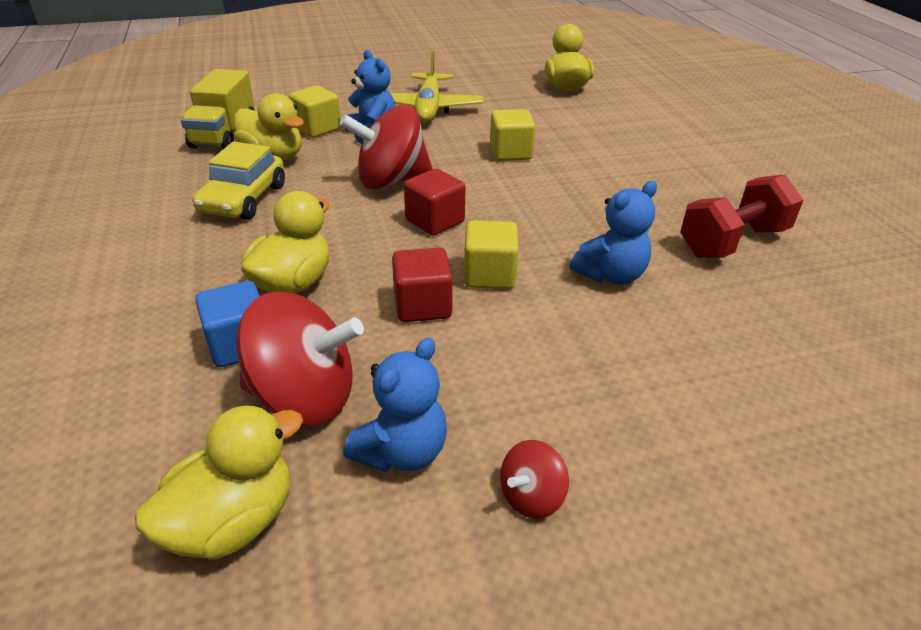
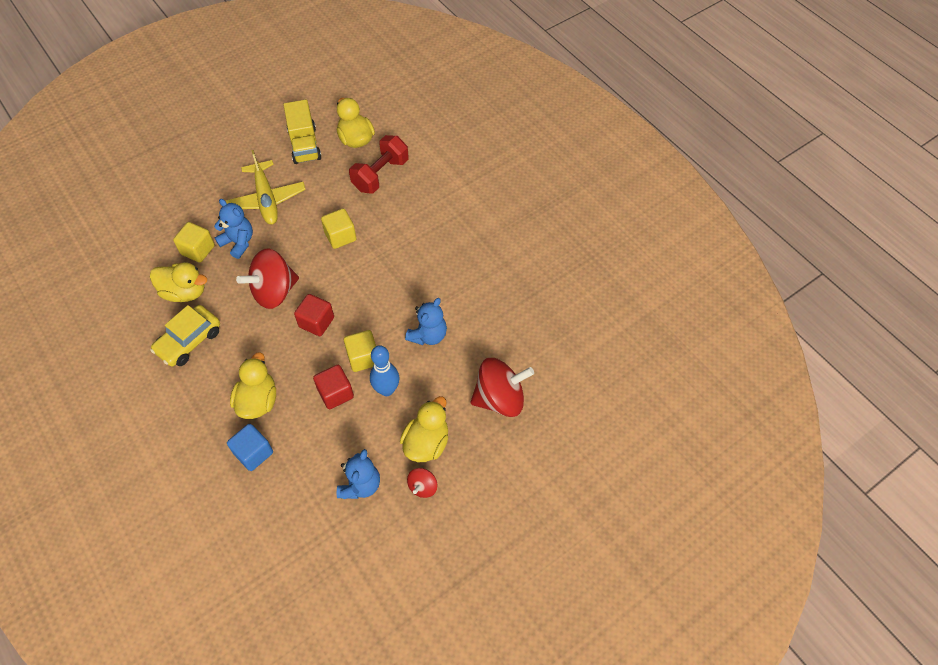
camera: 20 degrees left, 20 degrees up
yellow duck [135,404,303,559] -> yellow duck moved to [400,396,448,462]
yellow truck [181,69,255,149] -> yellow truck moved to [283,100,321,164]
yellow car [192,141,285,220] -> yellow car turned 45 degrees clockwise [151,305,220,367]
red spinning top [236,292,364,425] -> red spinning top moved to [470,358,534,417]
red dumbbell [680,174,803,258] -> red dumbbell moved to [349,135,409,193]
none -> blue bowling pin [370,345,399,396]

